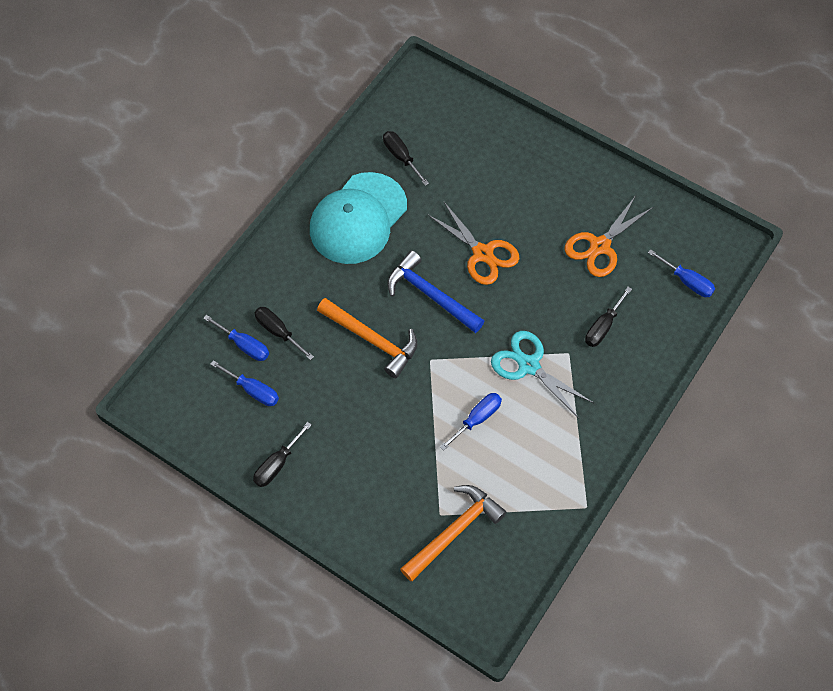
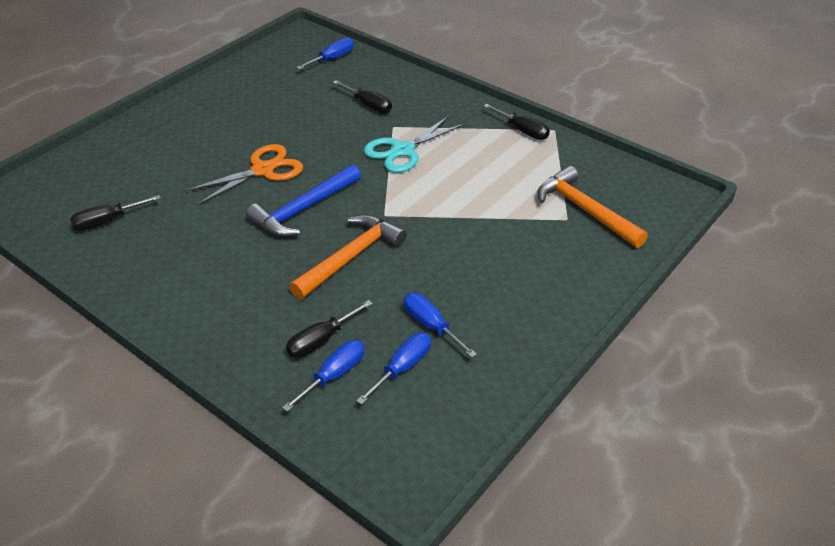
camera: 85 degrees left, 20 degrees down
black screwdriver [253,422,312,487] -> black screwdriver moved to [484,104,550,140]
turquoise cap [310,172,407,264] -> none
blue screwdriver [440,393,502,451] -> blue screwdriver moved to [404,293,477,358]
orange scissors [565,197,653,277] -> none

